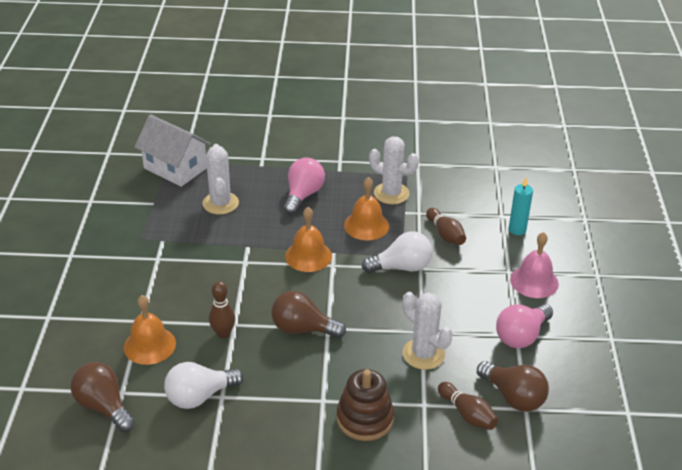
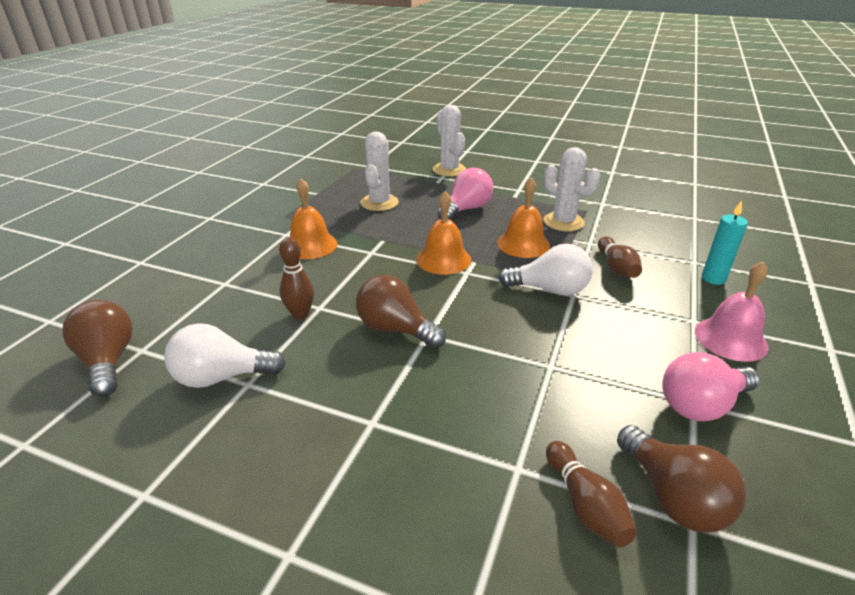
camera: 20 degrees right, 5 degrees down
orange bell [124,295,176,365] -> orange bell moved to [290,178,337,259]
white house [135,114,211,187] -> none
brown stacking toy [336,369,394,441] -> none
white cactus [402,292,453,370] -> white cactus moved to [433,105,466,176]

